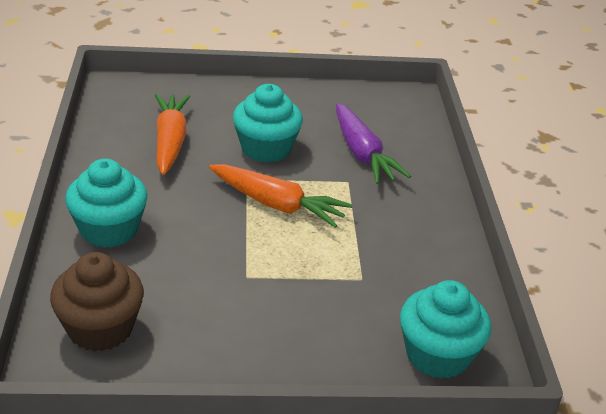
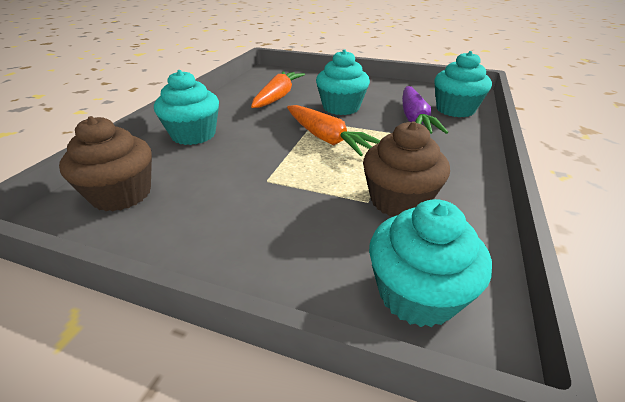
camera: 25 degrees right, 0 degrees up
none -> brown cupcake [363,121,450,216]
none -> turquoise cupcake [434,51,492,117]

